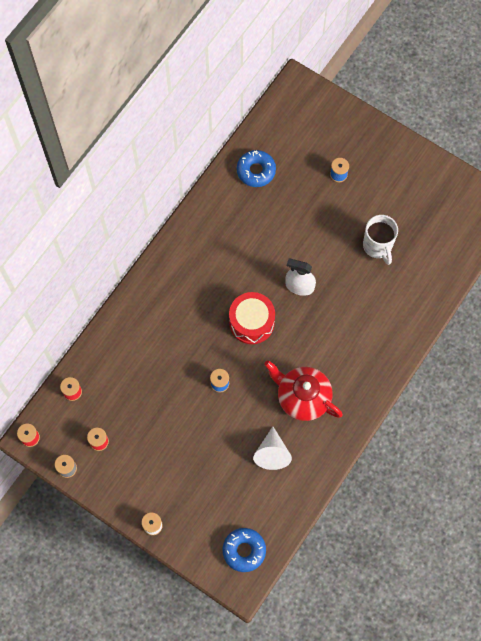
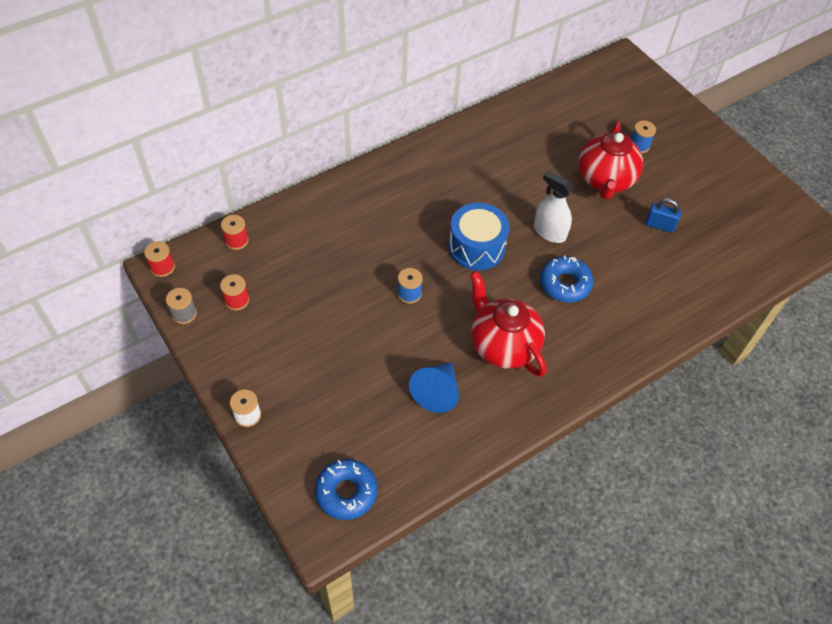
camera: 20 degrees right, 15 degrees down
red drum [229,292,275,344] -> blue drum [449,203,510,270]
blue donut [237,150,276,187] -> blue donut moved to [540,256,593,303]
white cone [253,426,292,470] -> blue cone [409,362,459,413]
white mug [363,215,398,265] -> blue padlock [645,198,681,233]
none -> red teapot [578,121,643,199]

